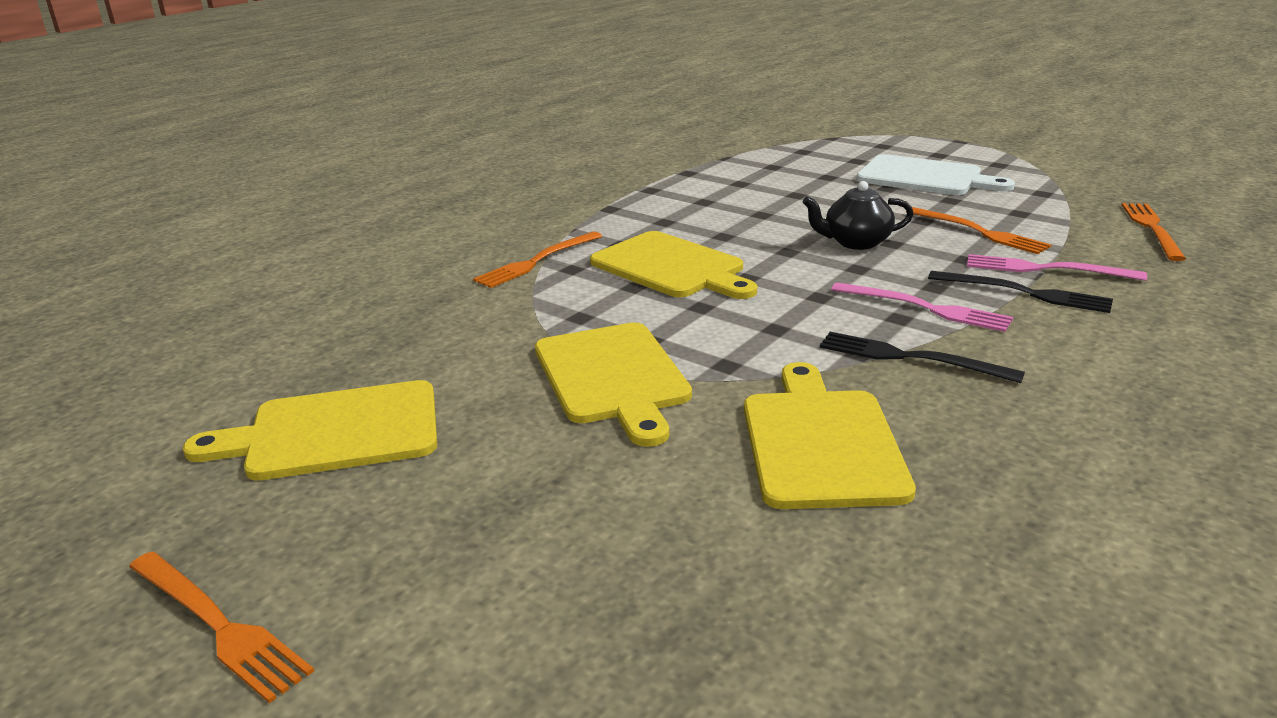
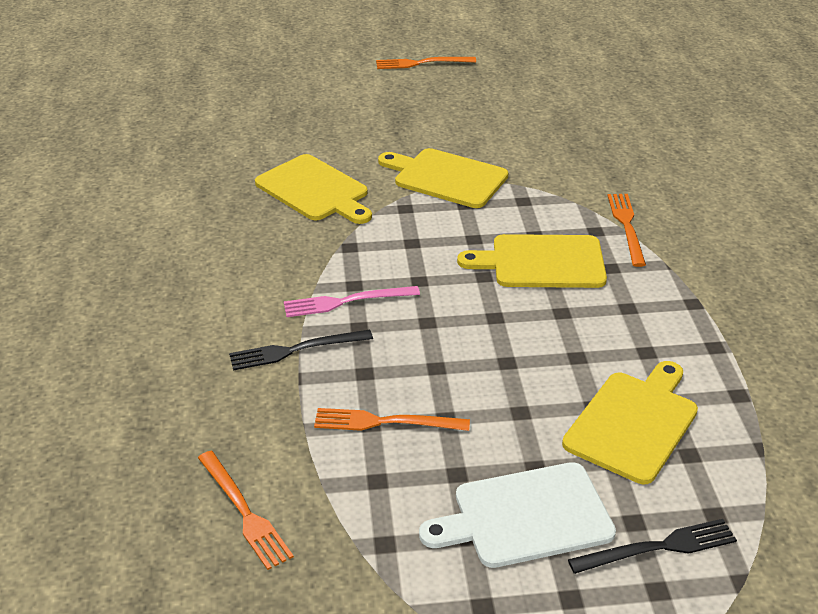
camera: 135 degrees right, 10 degrees up
yellow cutting board [183,380,437,480] -> yellow cutting board moved to [562,361,698,484]
black teapot [802,181,913,250] -> none
black fork [820,332,1025,383] -> black fork moved to [568,519,737,574]
pink fork [967,254,1147,281] -> none

